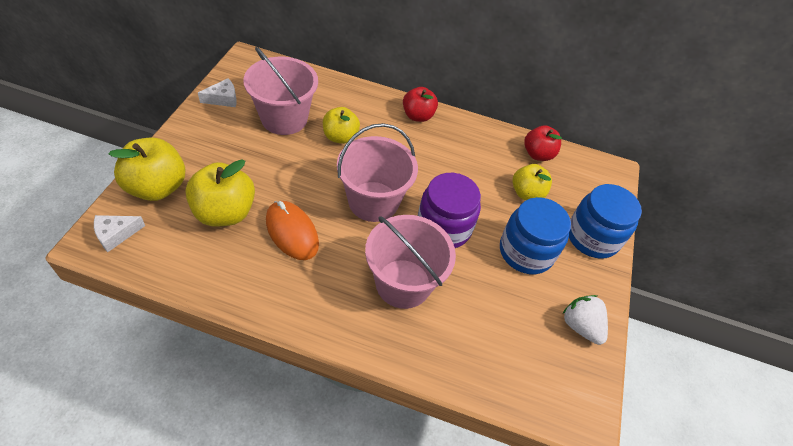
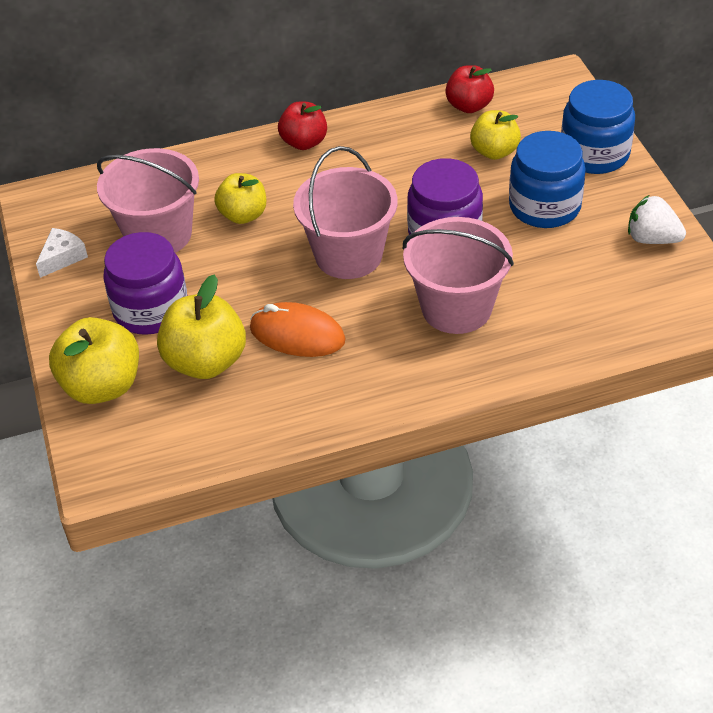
camera: 25 degrees left, 5 degrees down
white cheese [94,215,145,252] -> none
none -> purple jar [103,232,187,335]

